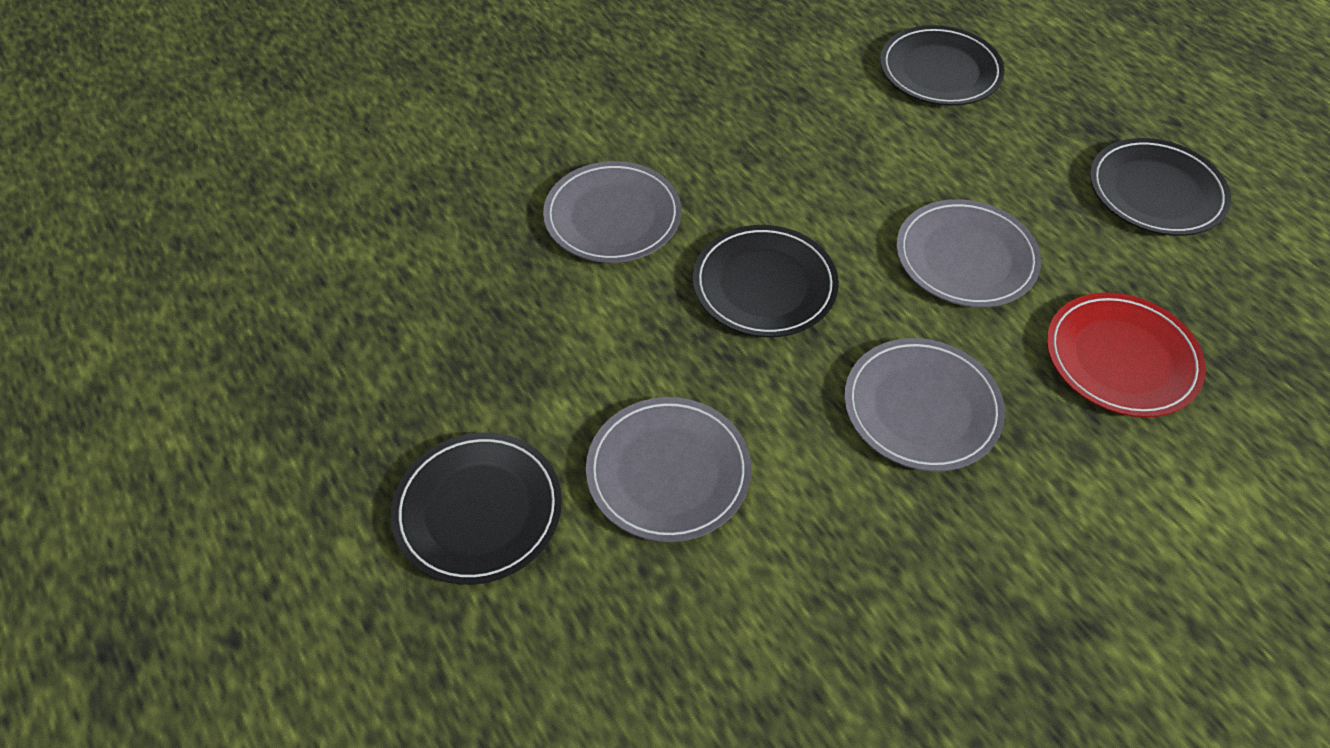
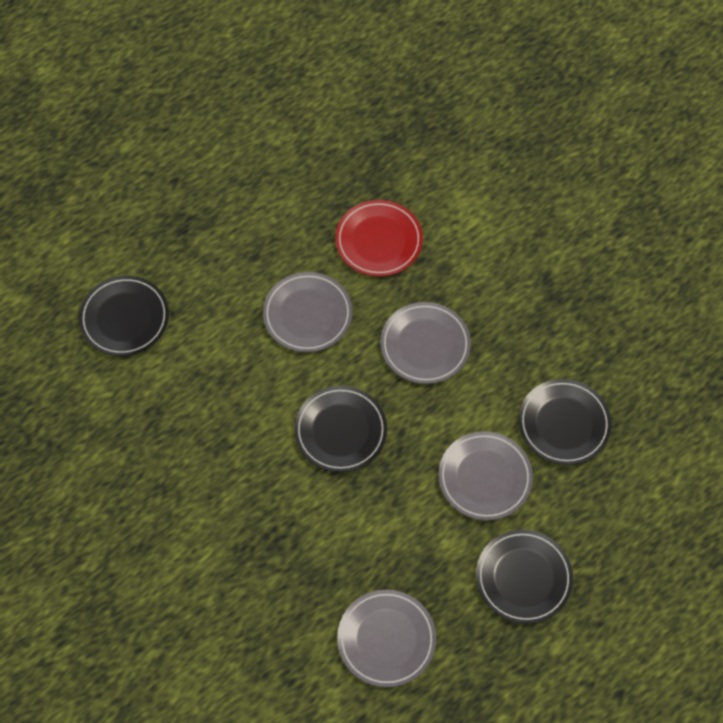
camera: 95 degrees left, 10 degrees up
grey plate [543,161,681,263] -> grey plate moved to [337,590,436,687]
black plate [1090,138,1231,236] -> black plate moved to [518,379,611,465]

